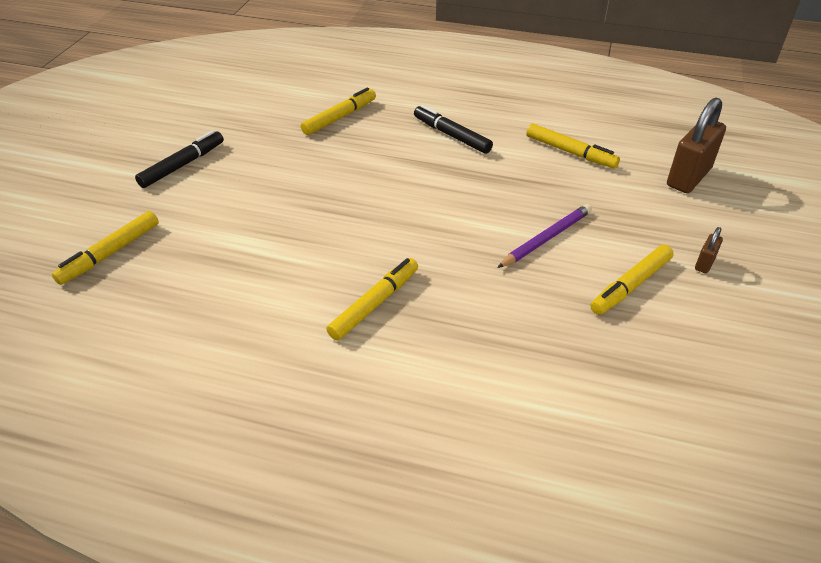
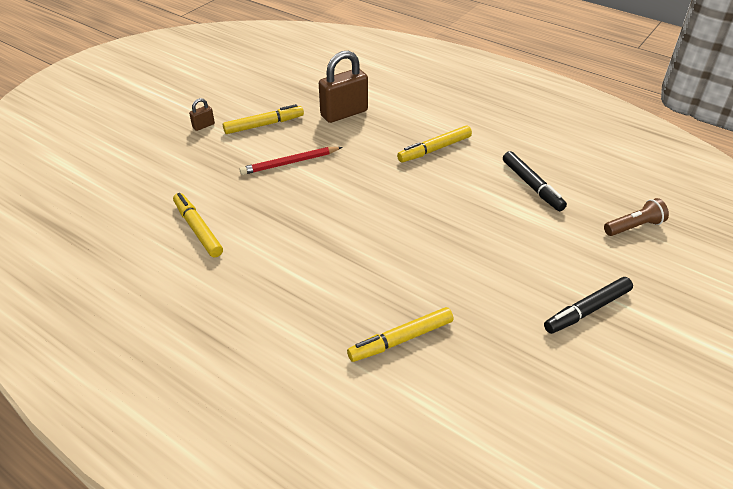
camera: 160 degrees left, 0 degrees up
yellow marker [52,211,159,285] -> brown flashlight [604,198,669,236]
black marker [414,105,493,154] -> black marker moved to [503,151,567,211]
purple pencil [497,204,592,268] -> red pencil [239,147,342,175]
brown padlock [667,98,726,193] -> brown padlock moved to [319,51,368,123]

